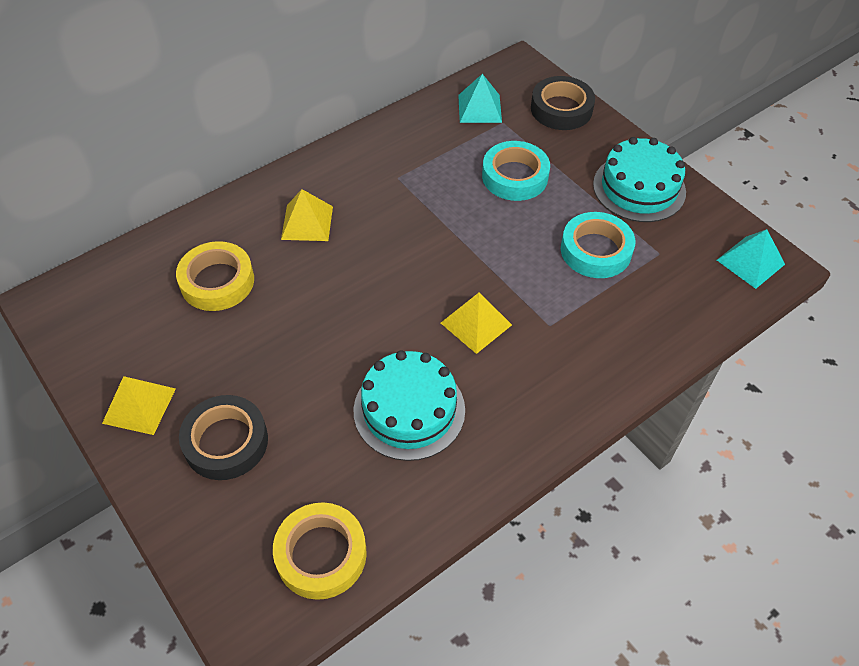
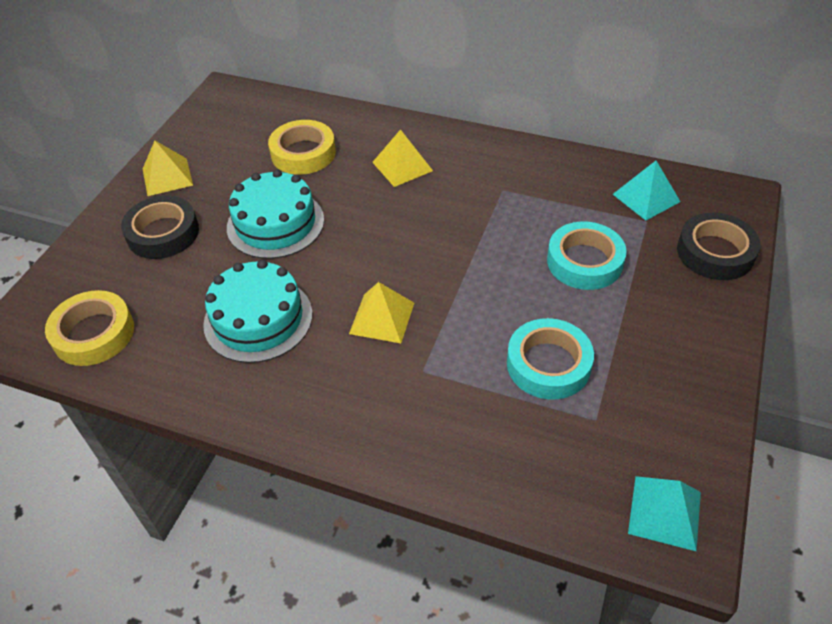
camera: 60 degrees right, 5 degrees down
turquoise cake [593,137,686,222] -> turquoise cake moved to [227,169,324,259]

